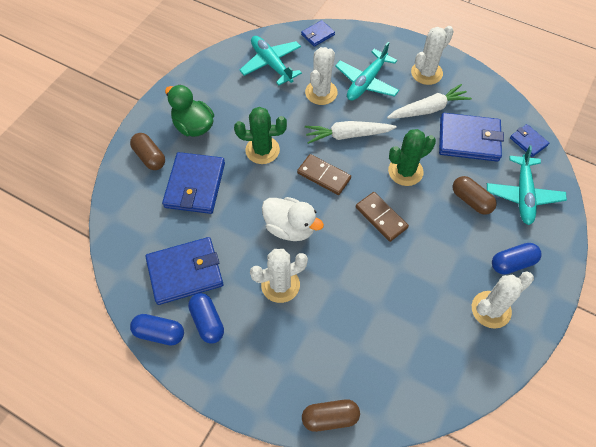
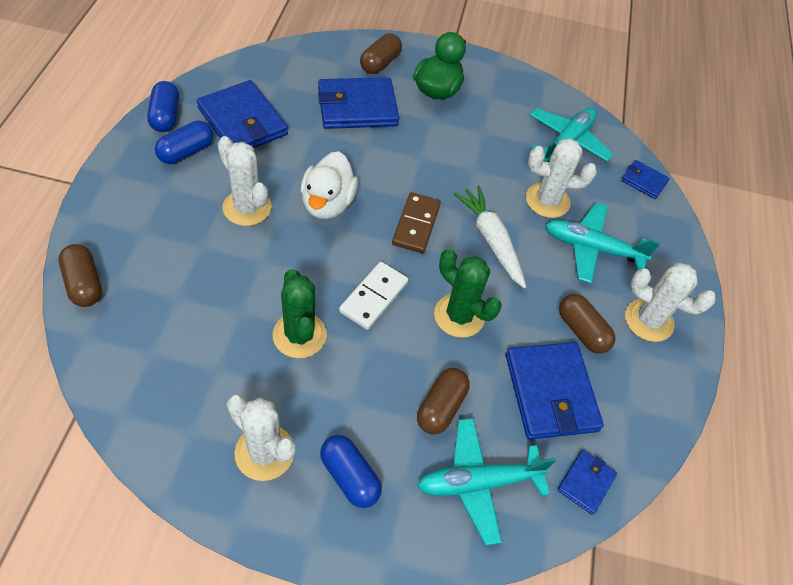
camera: 65 degrees right, 5 degrees down
green cactus [234,107,287,164] -> green cactus moved to [273,269,327,358]
brown domino [356,192,409,242] -> white domino [339,262,408,330]
white carrot [387,84,472,119] -> brown capsule [559,294,615,354]

